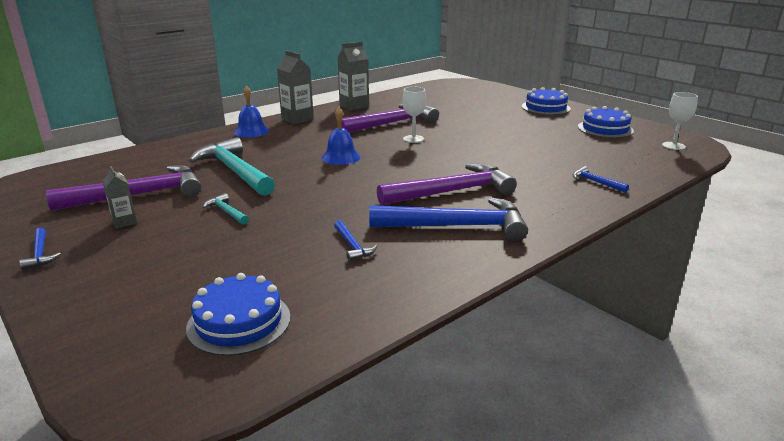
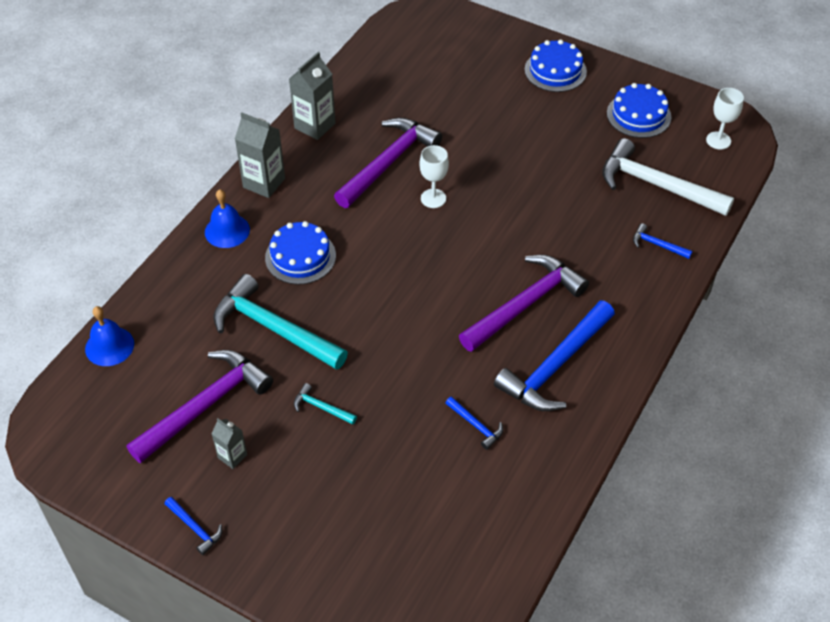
camera: 20 degrees left, 25 degrees up
blue cake [186,273,290,356] -> blue cake moved to [265,221,336,285]
blue bell [322,107,361,165] -> blue bell moved to [85,306,134,366]
blue hammer [369,197,528,242] -> blue hammer turned 150 degrees clockwise [494,300,615,411]
none -> white hammer [602,138,734,216]

